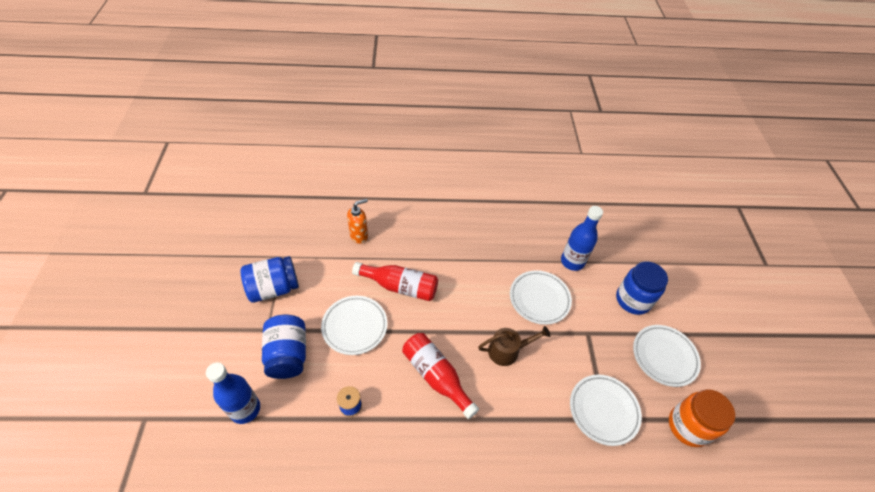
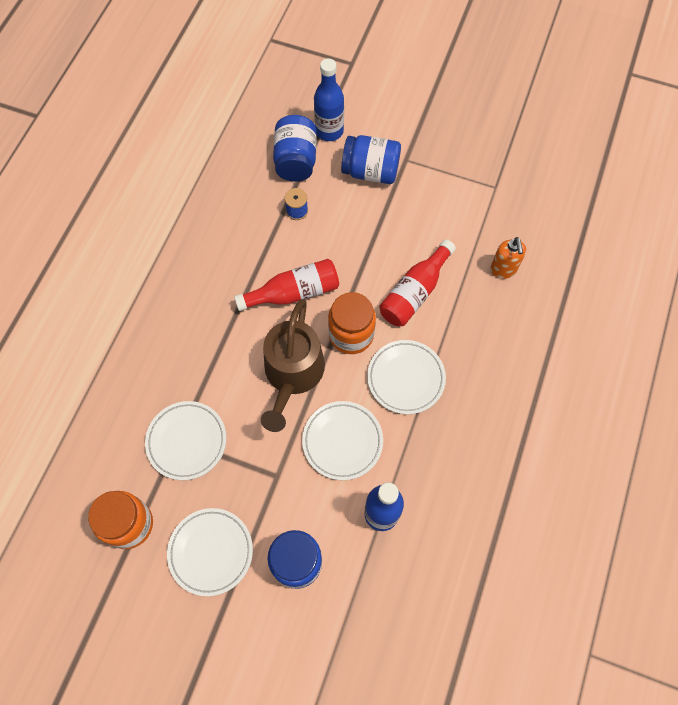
camera: 115 degrees right, 15 degrees up
blue jar [241,256,299,303] -> blue jar moved to [273,115,317,181]
white plate [321,296,388,355] -> white plate moved to [367,340,446,414]
brown watering can [478,326,550,366] -> brown watering can [261,299,325,432], size x1.70
none -> orange jar [328,292,376,354]

